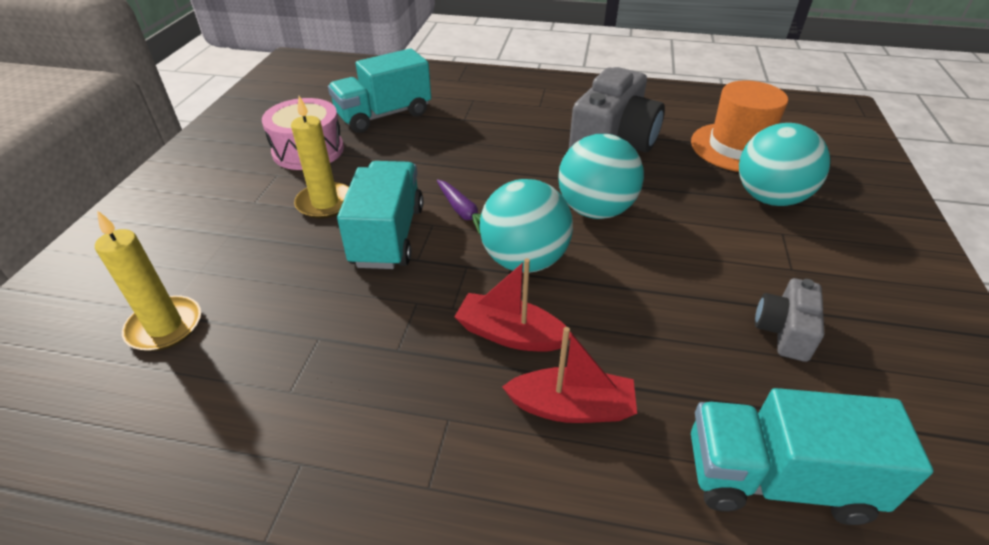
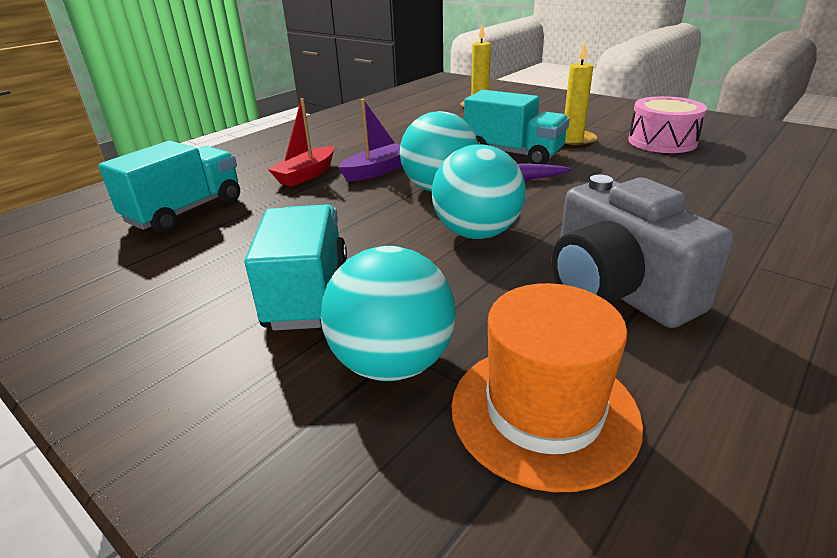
camera: 120 degrees right, 10 degrees down
turquoise truck [328,49,431,133] -> turquoise truck moved to [244,204,347,331]
red boat [454,258,571,352] -> purple boat [338,99,402,182]
grey camera [755,278,824,362] -> none

